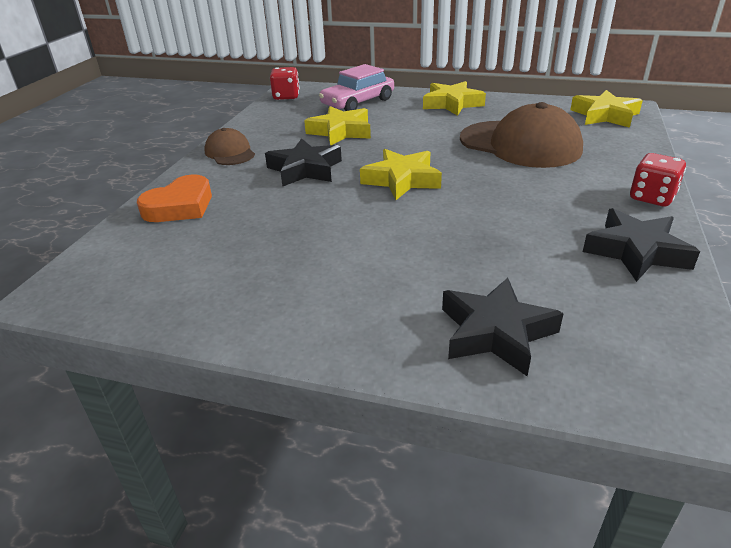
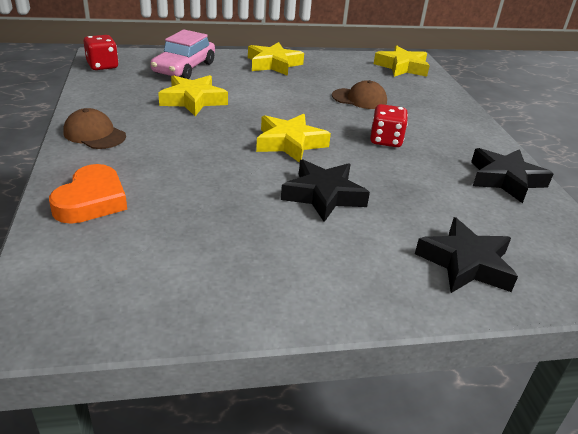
camera: 30 degrees left, 0 degrees up
black star [265,138,342,187] -> black star moved to [281,159,370,222]
brown cap [460,102,583,168] -> brown cap [332,80,387,109], size x0.52
red dice [630,153,686,206] -> red dice moved to [370,104,408,147]

